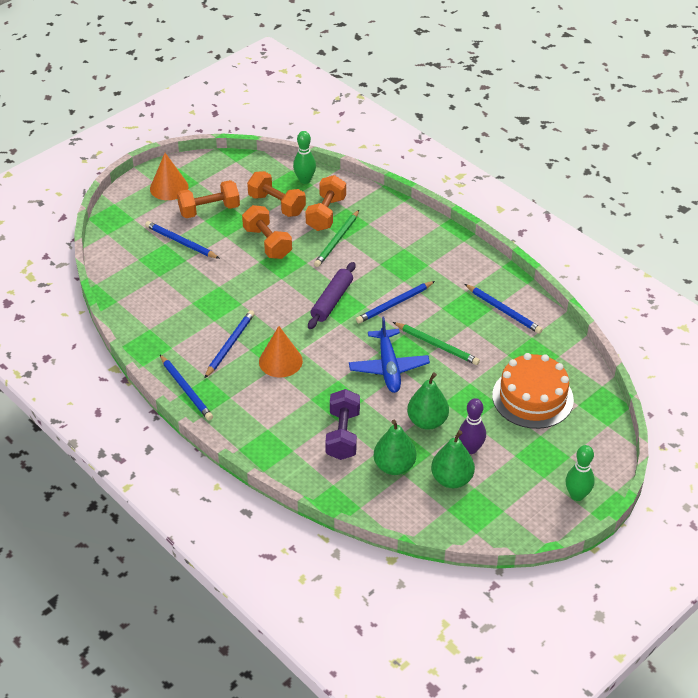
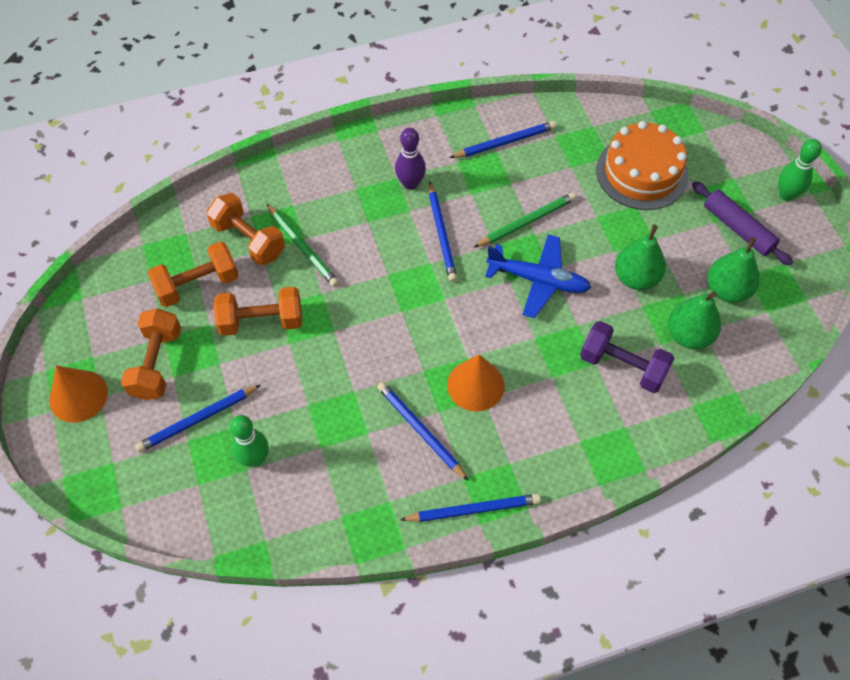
camera: 65 degrees left, 15 degrees up
green bowling pin [293,131,316,184] -> green bowling pin moved to [230,415,269,467]
purple rolling pin [308,262,355,329] -> purple rolling pin moved to [692,181,793,266]
purple bowling pin [459,398,486,454] -> purple bowling pin moved to [395,128,426,190]

